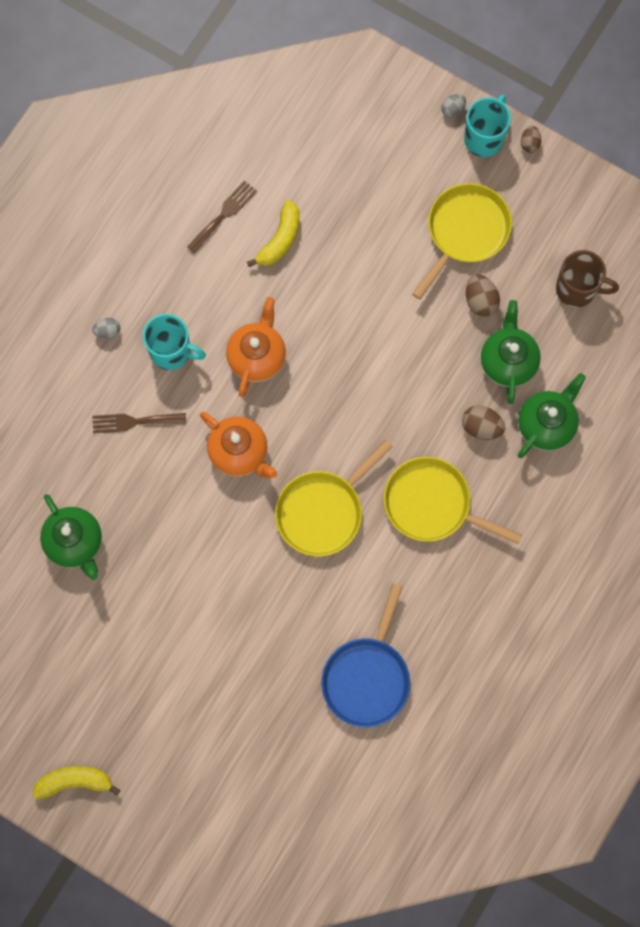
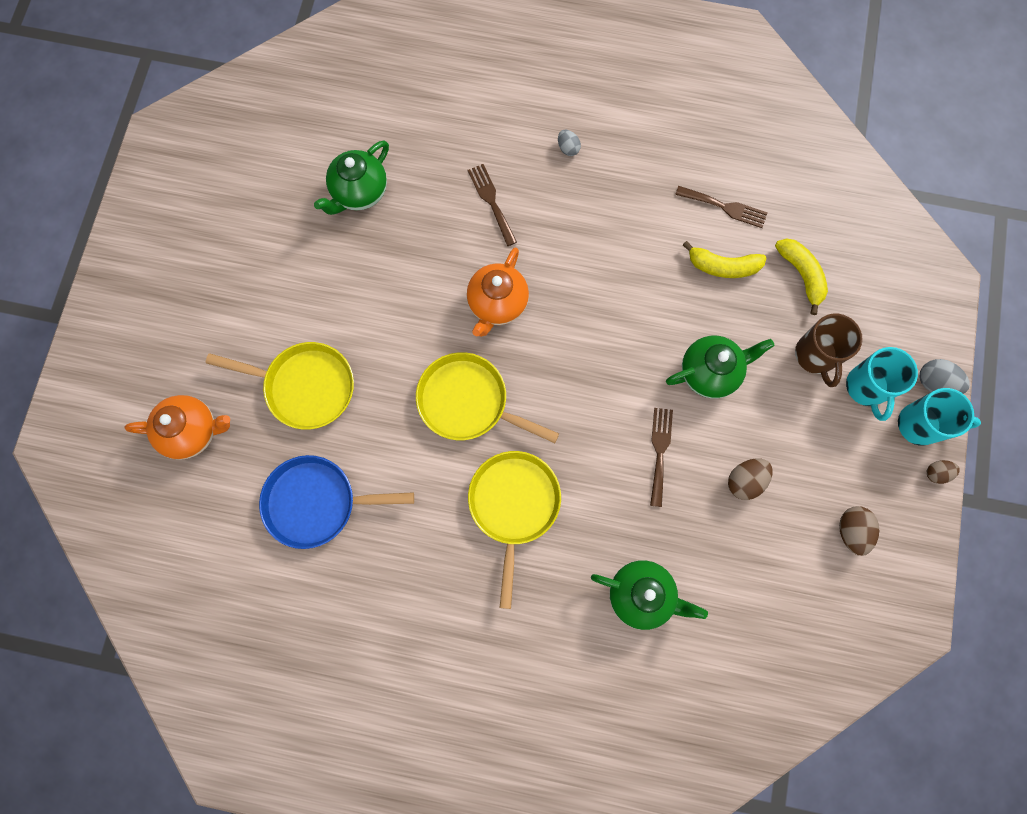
camera: 70 degrees right, 0 degrees up
yellow banana [33,766,120,799] -> yellow banana moved to [775,238,828,315]
turquoise mug [143,314,206,370] -> turquoise mug moved to [846,347,918,421]
orange teapot [226,297,286,397] -> orange teapot moved to [125,395,230,460]
yellow pan [412,183,512,300] -> yellow pan moved to [206,342,354,430]
grey egg [441,94,466,118] -> grey egg [920,359,970,394], size x1.55
brown egg [462,405,505,440] -> brown egg moved to [839,506,879,556]
green teapot [481,300,541,404] -> green teapot moved to [666,336,775,398]
brown mug [556,250,619,308] -> brown mug moved to [795,314,863,387]
none -> brown fork [650,408,673,507]

